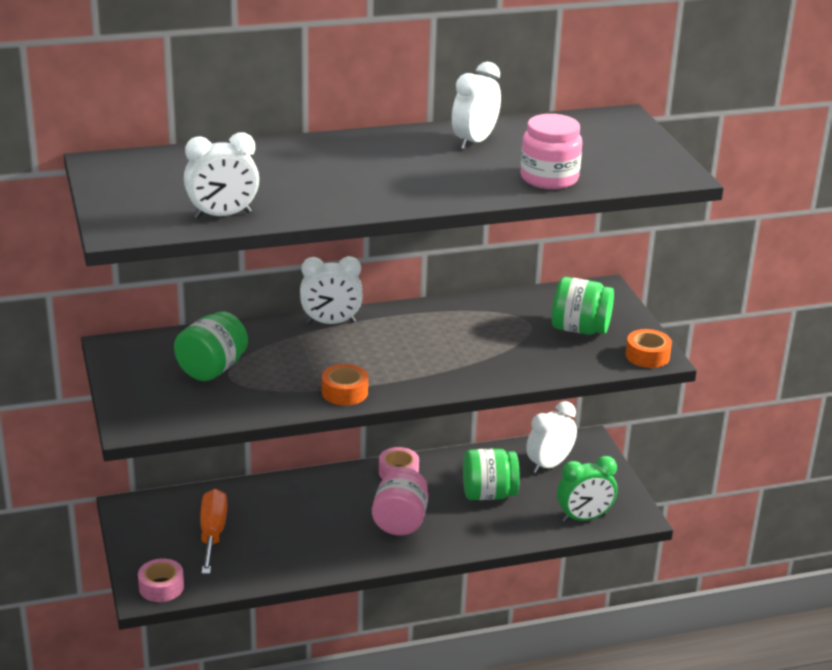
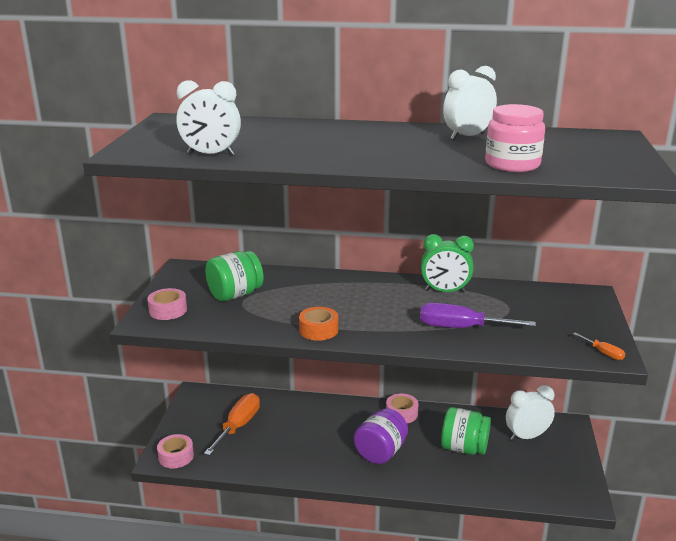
camera: 25 degrees right, 5 degrees down
white clock [300,256,363,324] -> none
pink jar [372,468,428,536] -> purple jar [354,408,408,464]
green jar [552,277,614,335] -> none
green clock [557,456,617,522] -> green clock moved to [421,234,474,293]
orange tape [625,329,672,368] -> orange screwdriver [573,332,625,360]
none -> pink tape [147,288,187,320]
none -> purple screwdriver [420,303,536,328]

